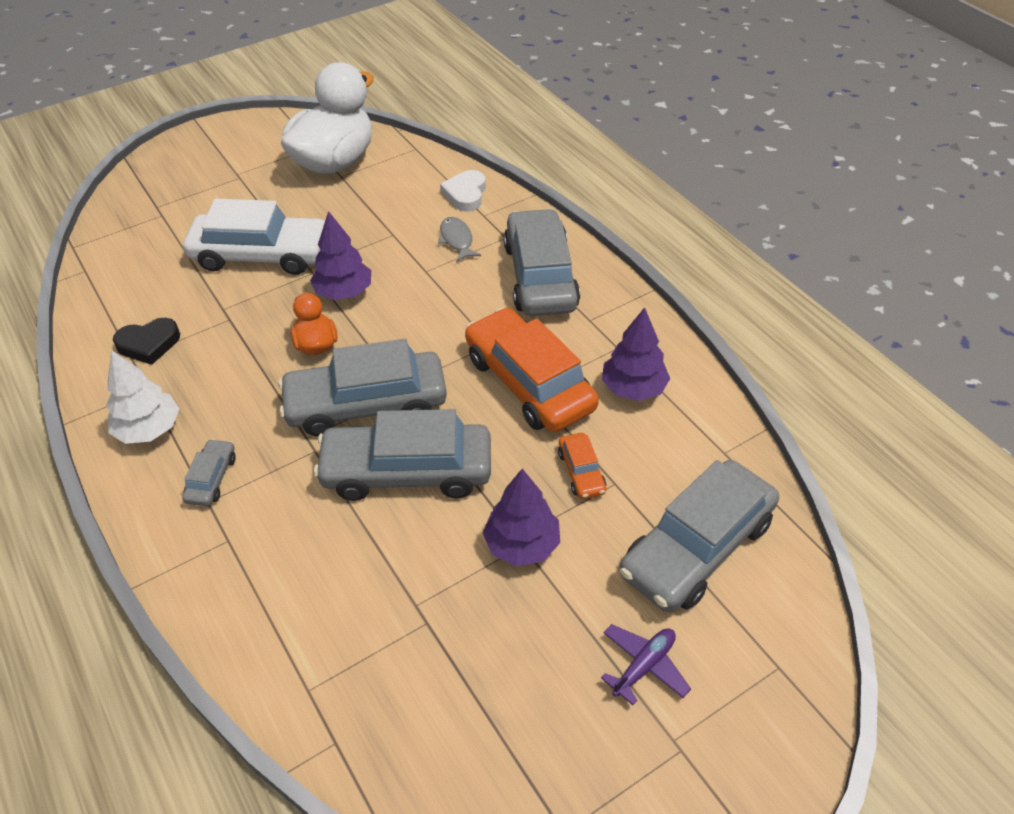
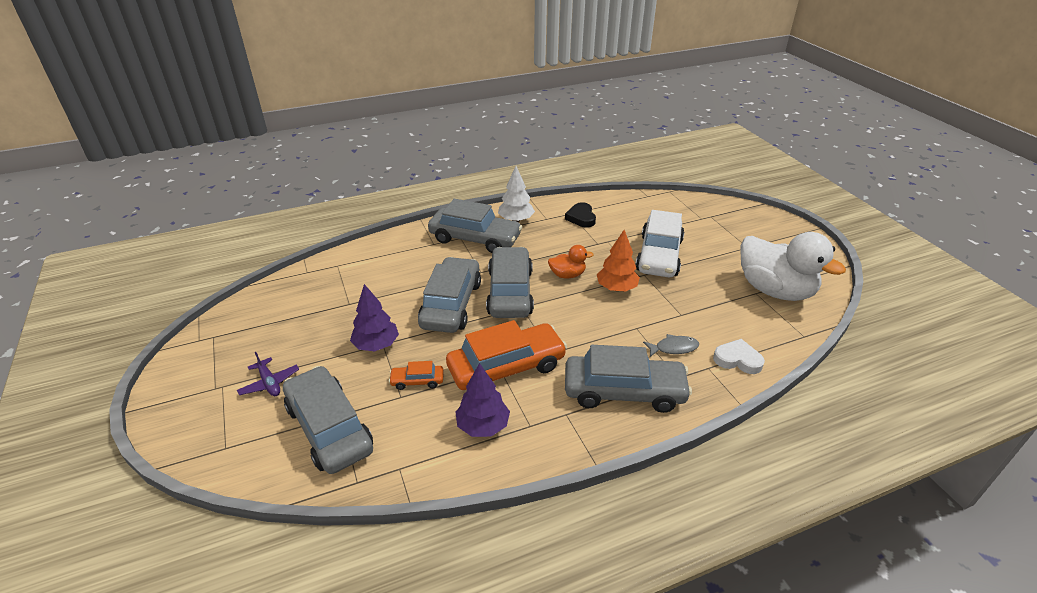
camera: 100 degrees right, 10 degrees down
grey car [182,439,236,506] -> grey car [428,199,522,253], size x2.24
purple tree [310,211,371,300] -> orange tree [597,230,640,292]

